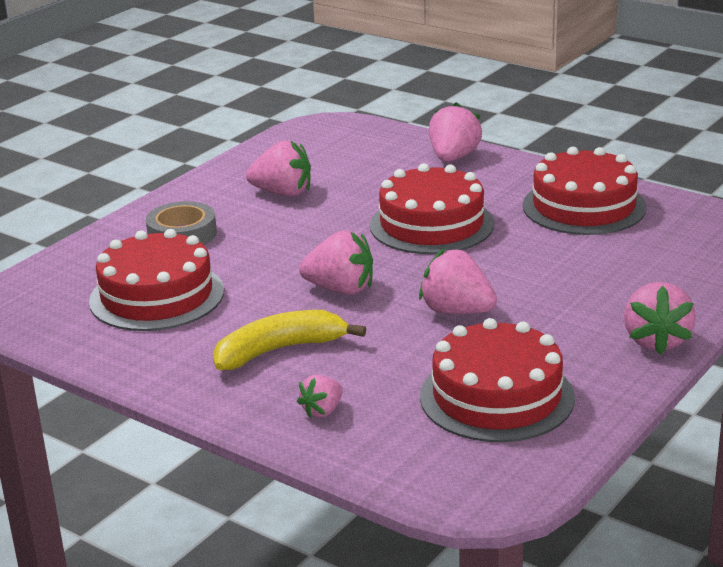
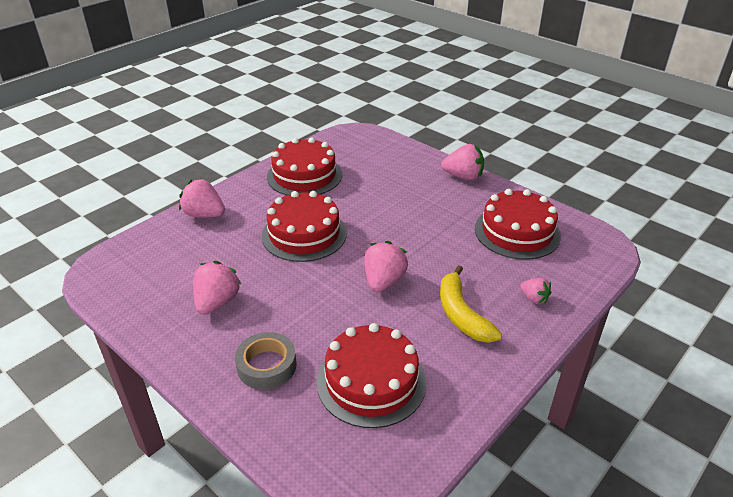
camera: 85 degrees left, 10 degrees up
pink strawberry [419,248,497,314] -> none

